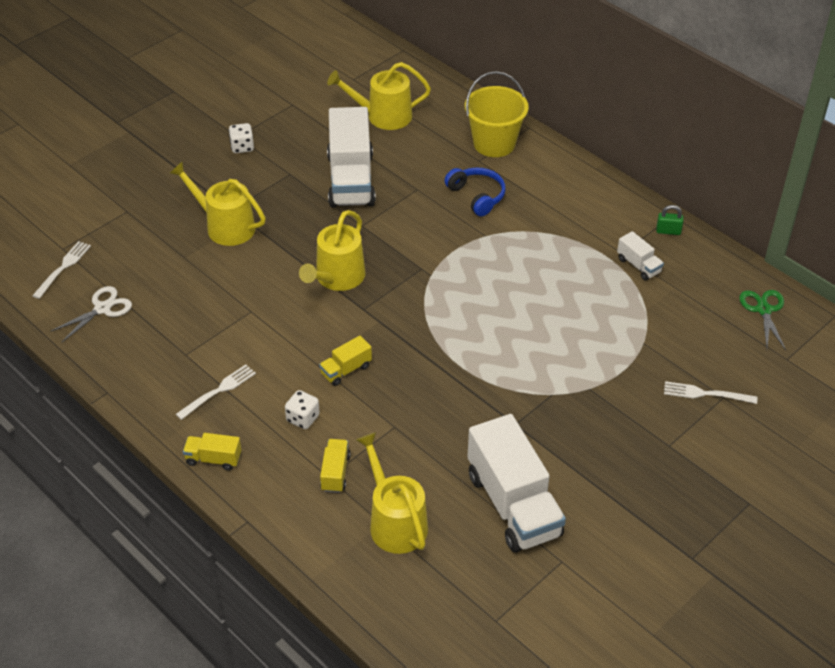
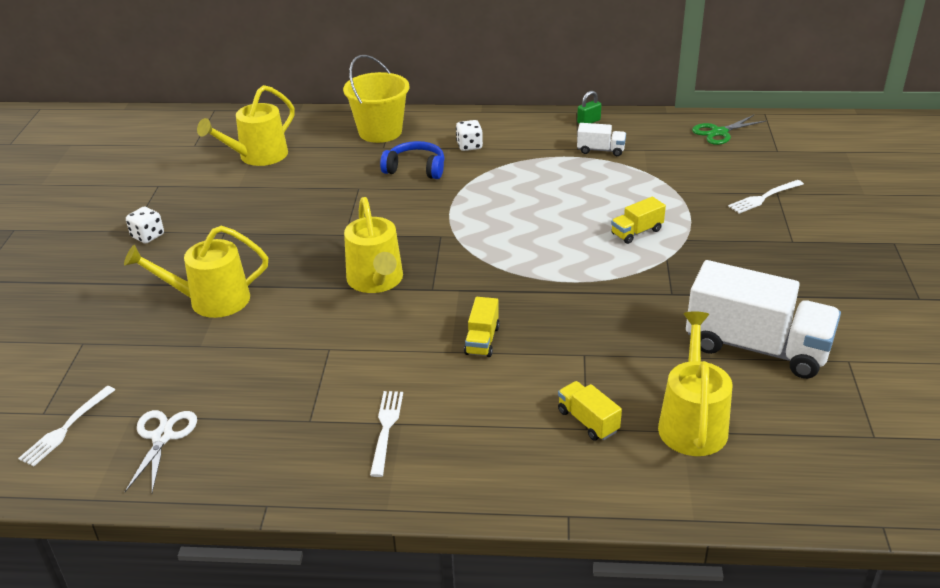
camera: 40 degrees left, 10 degrees down
white fork [32,241,91,299] -> white fork turned 135 degrees counterclockwise [18,386,115,467]
yellow truck [183,433,241,471] -> yellow truck moved to [611,196,666,244]
white dice [285,390,320,429] -> white dice moved to [456,120,483,151]
white truck [327,107,376,208] -> none
yellow watering can [356,432,428,554] -> yellow watering can turned 75 degrees clockwise [658,311,733,456]
green scissors [739,290,786,350] -> green scissors turned 75 degrees counterclockwise [692,115,766,145]

